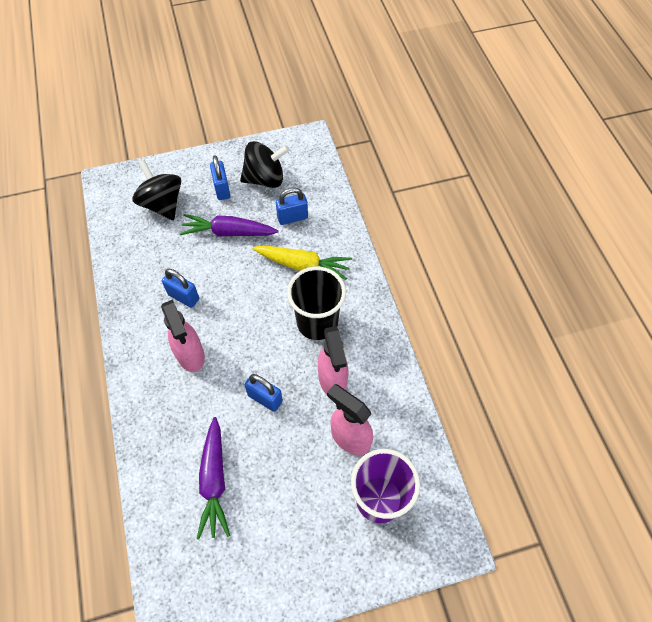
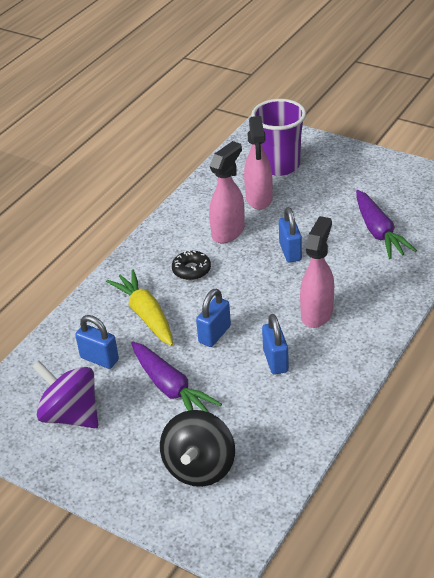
camera: 130 degrees left, 20 degrees down
purple carrot [196,417,230,540] -> purple carrot turned 120 degrees clockwise [356,190,417,259]
blue padlock [210,155,230,200] -> blue padlock moved to [196,288,231,347]
black spinning top [240,141,290,188] -> purple spinning top [32,360,98,428]
black cup [287,267,346,340] -> black donut [172,250,211,280]

